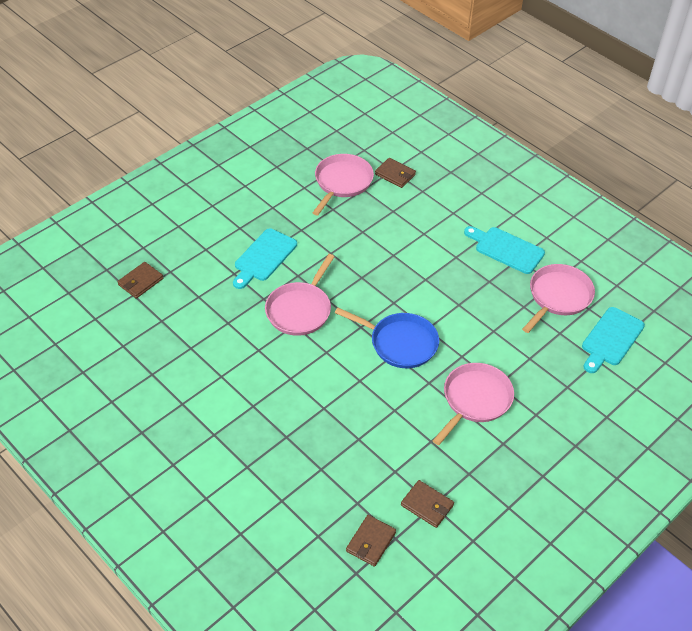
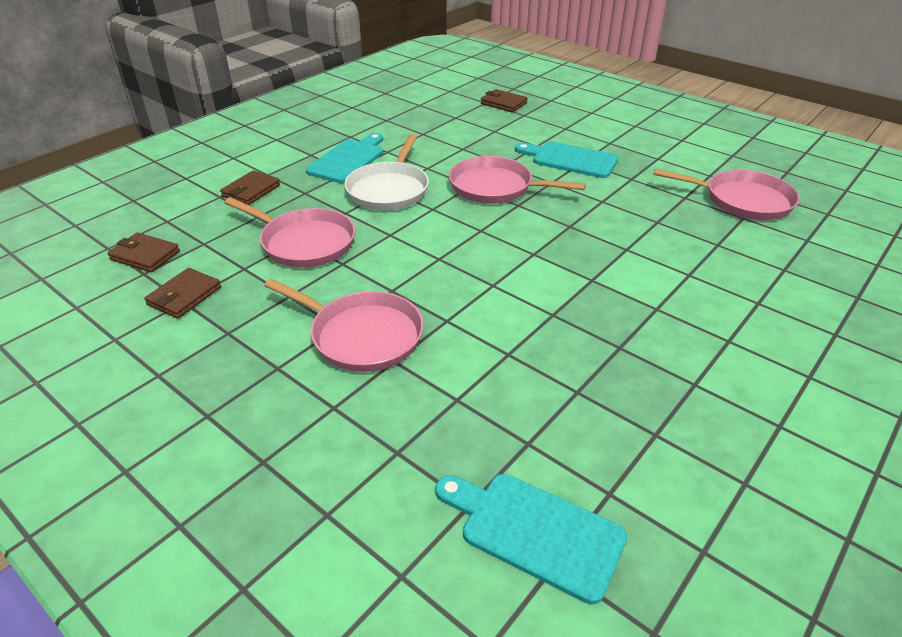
camera: 85 degrees right, 10 degrees down
blue pan [335,308,439,368] -> none
brown wallet [375,158,416,188] -> brown wallet moved to [220,170,280,205]
turquoise cutting board [464,226,545,274] -> turquoise cutting board moved to [306,133,383,183]
pink pan [522,264,595,333] -> pink pan moved to [224,197,355,268]
none -> white pan [344,134,429,211]

